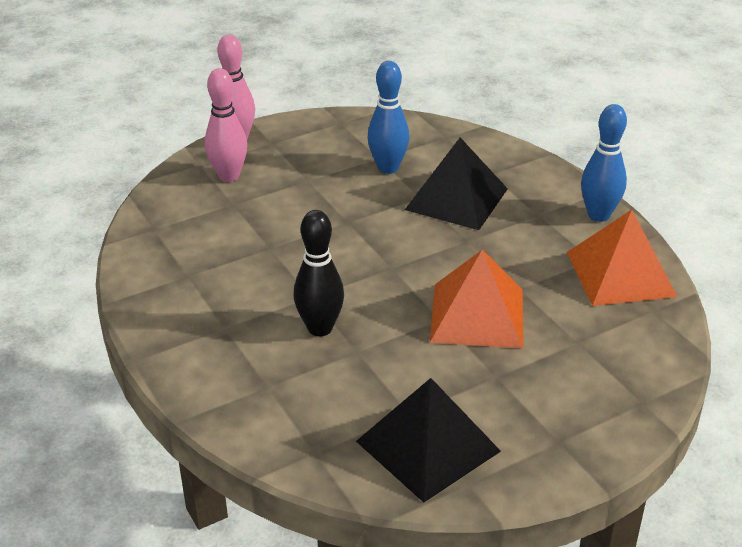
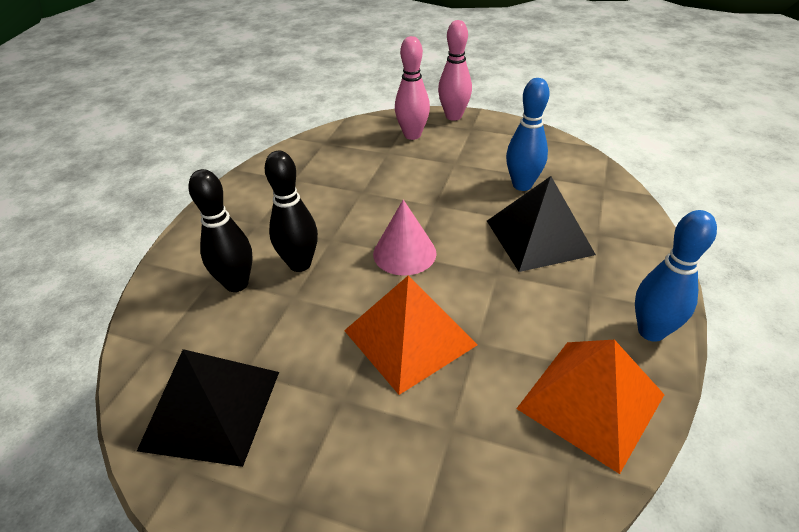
camera: 50 degrees right, 5 degrees up
none -> black bowling pin [189,169,253,292]
none -> pink cone [373,200,437,276]

